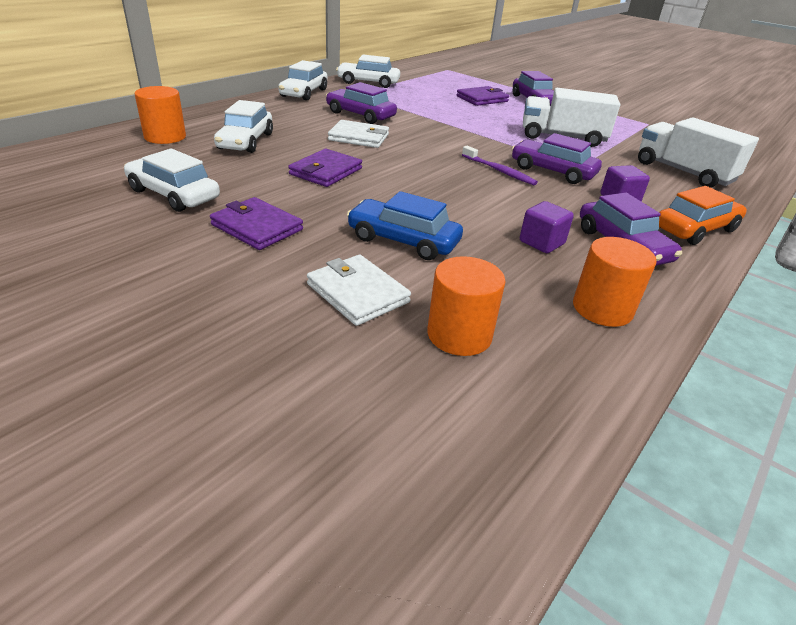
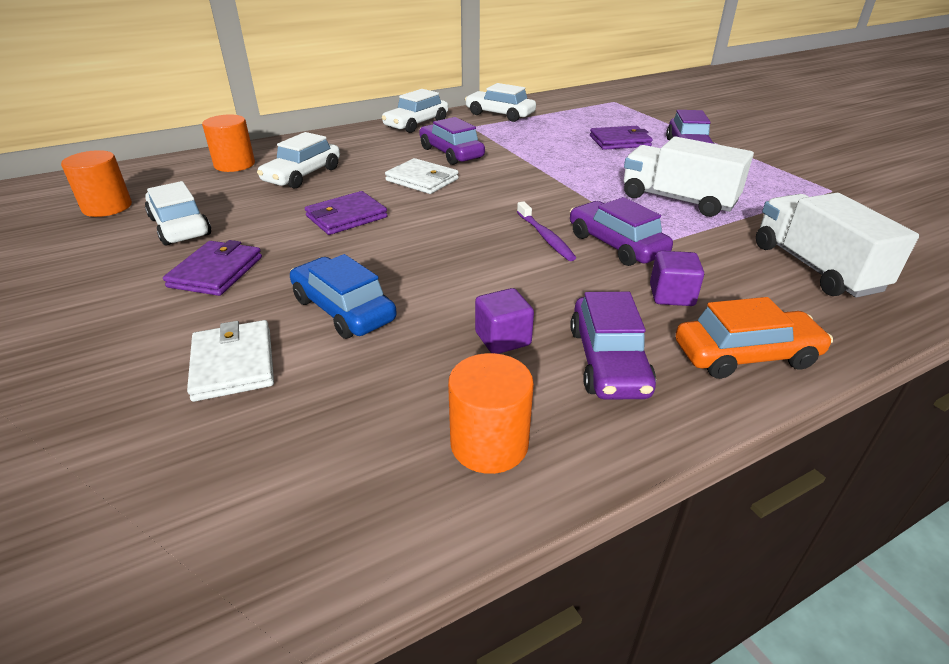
camera: 25 degrees right, 0 degrees up
purple wallet [210,197,303,250] -> purple wallet turned 45 degrees clockwise [163,240,262,296]
orange cylinder [427,256,506,356] -> orange cylinder moved to [61,150,132,217]

